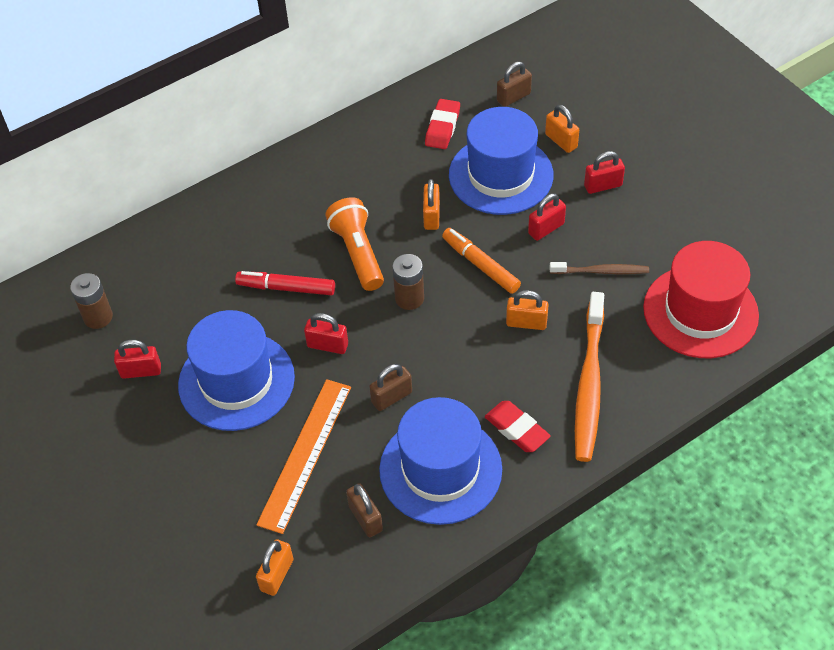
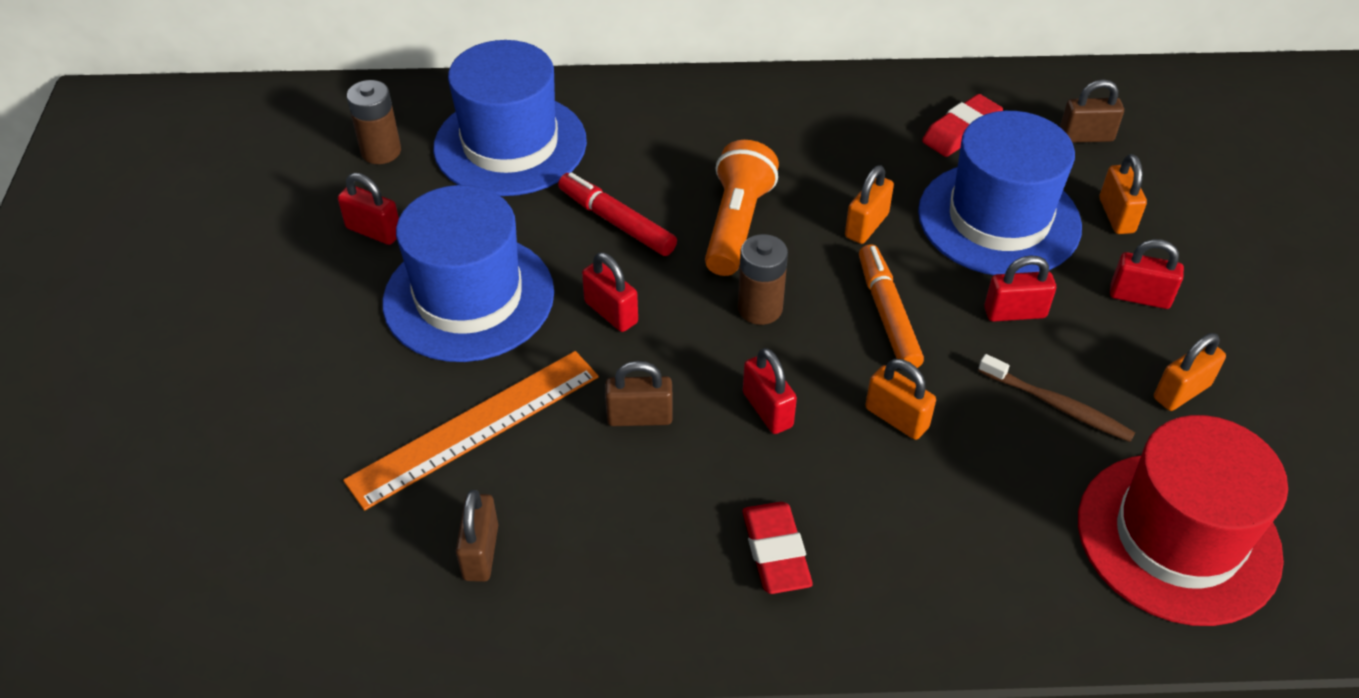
camera: 30 degrees right, 5 degrees down
orange padlock [256,539,294,596] -> orange padlock moved to [1154,333,1226,411]
blue hat [379,397,502,525] -> blue hat moved to [433,40,587,196]
orange toothbrush [575,292,604,462] -> none
none -> red padlock [743,348,797,434]

